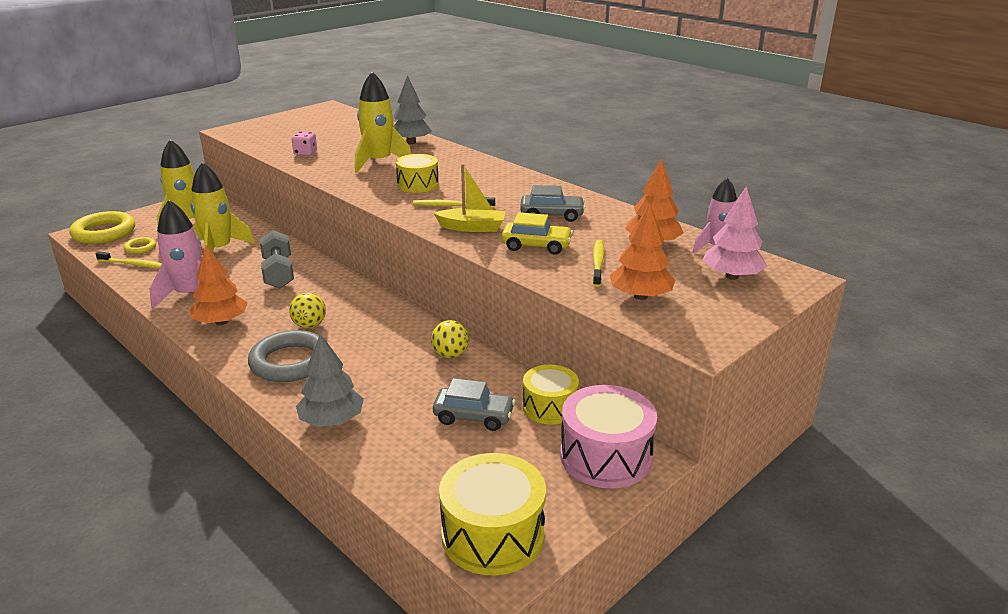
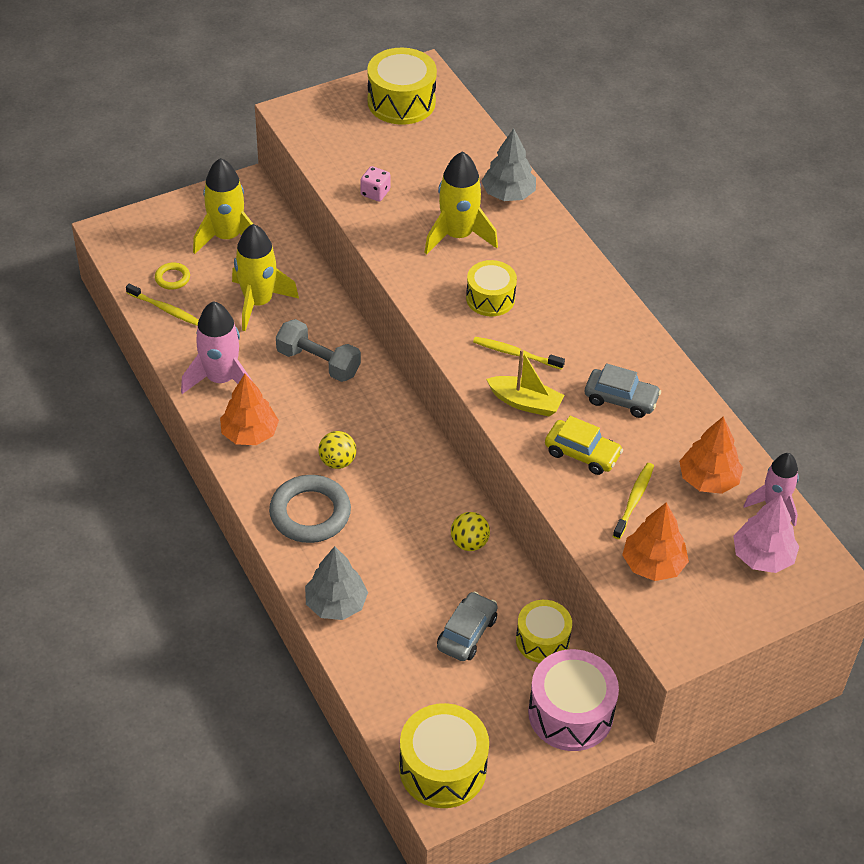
camera: 15 degrees right, 20 degrees up
yellow ring [69,211,135,244] -> none
grey dumbbell [260,230,294,288] -> grey dumbbell turned 60 degrees counterclockwise [276,319,361,382]
grey car [433,378,515,431] -> grey car turned 90 degrees counterclockwise [437,591,498,661]
none -> yellow drum [367,48,437,125]

